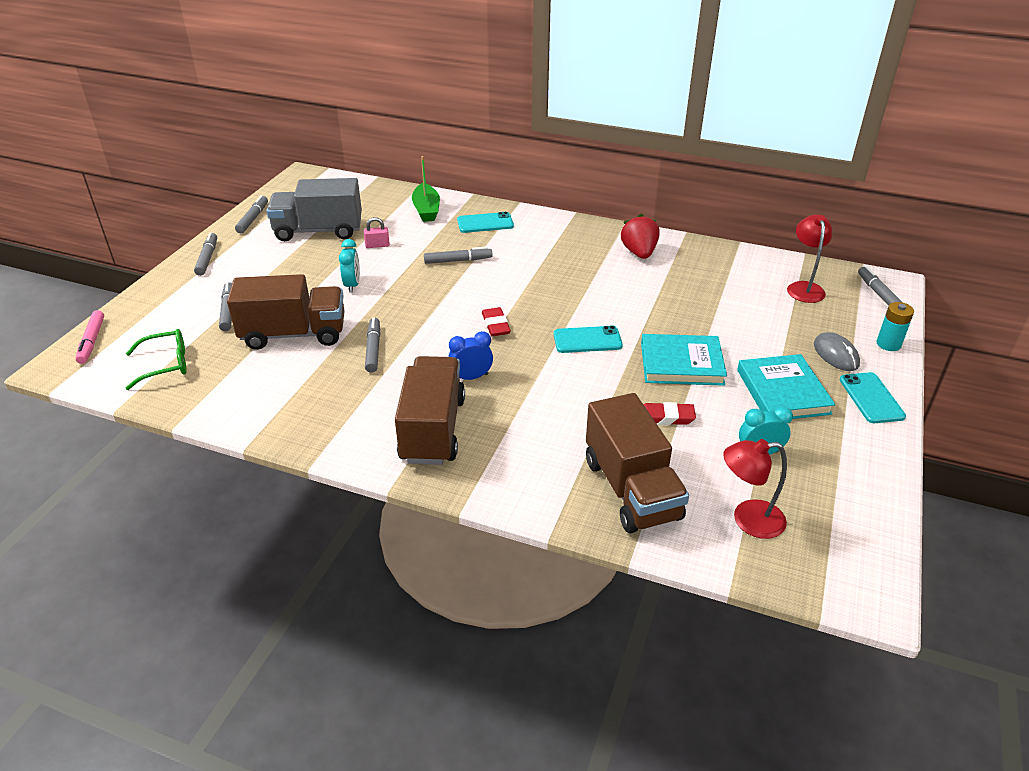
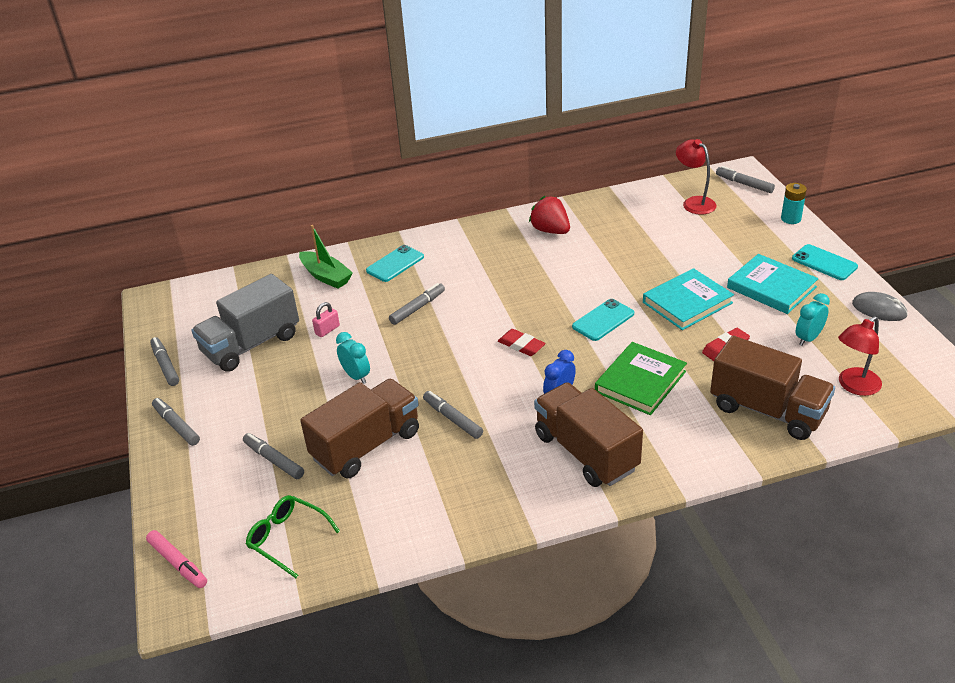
camera: 35 degrees left, 0 degrees up
green glasses [125,329,187,390] -> green glasses turned 90 degrees counterclockwise [246,495,340,578]
grey mouse [814,332,860,371] -> grey mouse moved to [852,292,908,321]
none -> green book [595,342,687,415]

